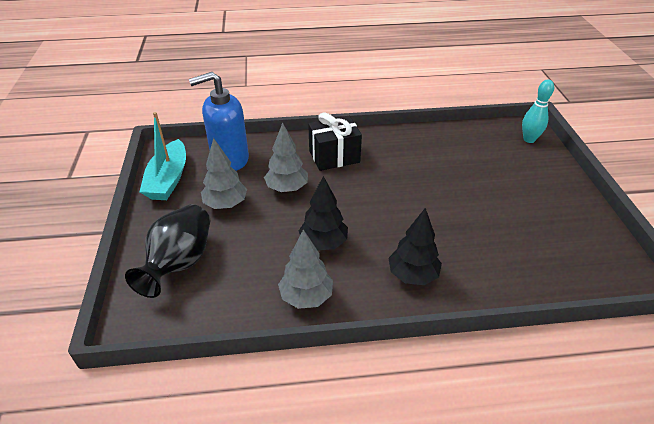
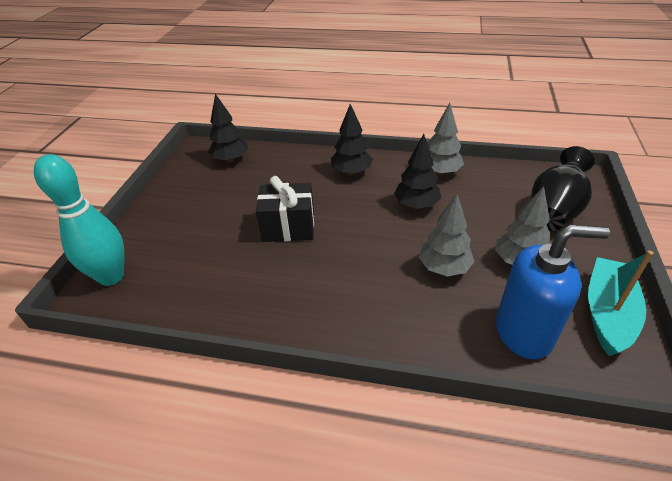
camera: 160 degrees left, 0 degrees up
black gift [308,112,362,171] -> black gift moved to [256,176,314,242]
turquoise bowling pin [522,79,554,143] -> turquoise bowling pin [34,154,124,286], size x1.62
none -> black tree [208,94,248,163]

